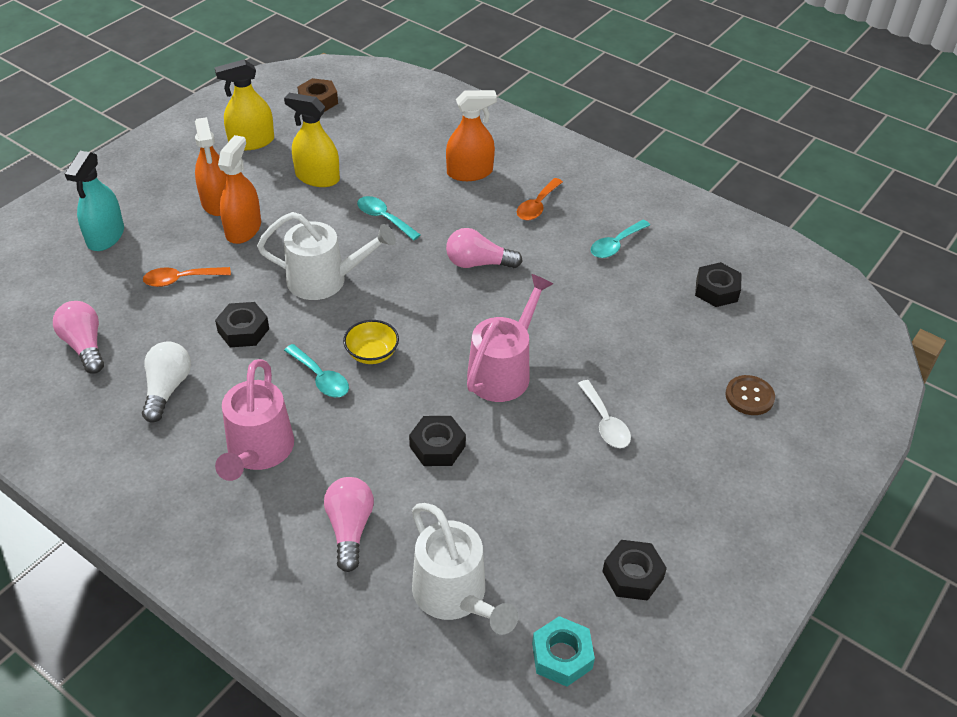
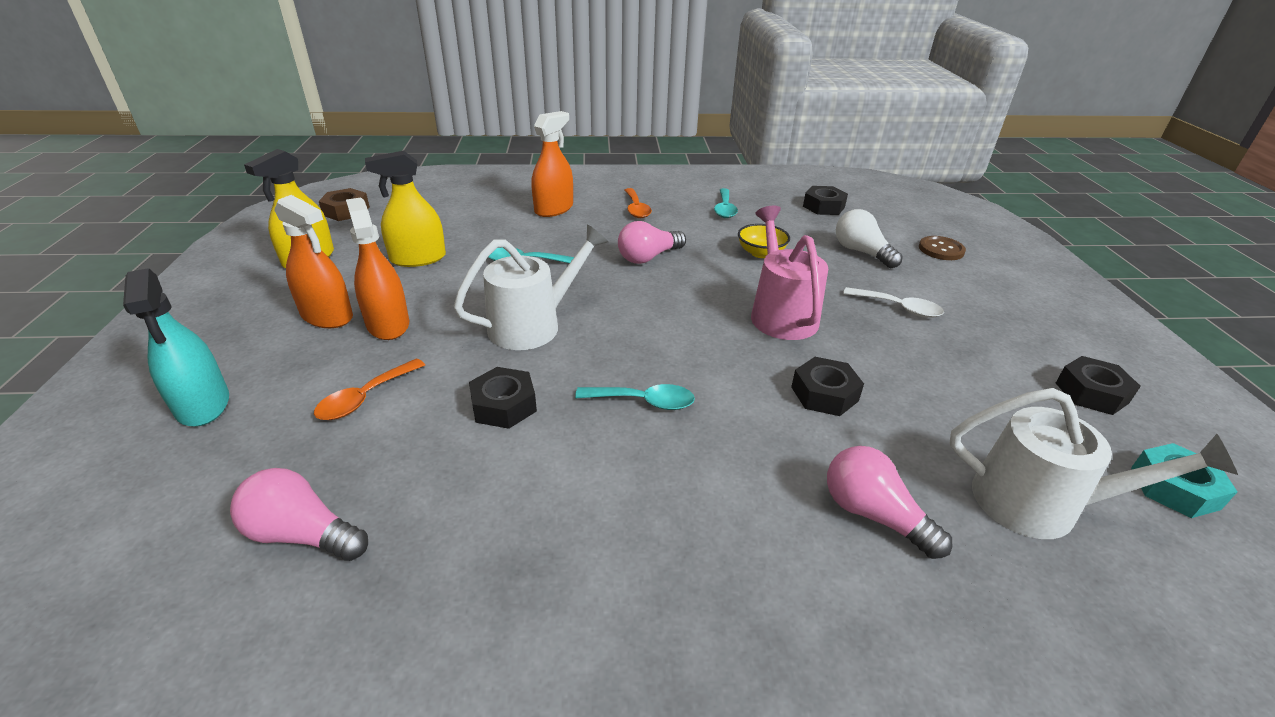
camera: 40 degrees left, 10 degrees down
white light bulb [142,341,191,423] -> white light bulb moved to [836,209,903,268]
pink watering can [215,359,294,481] -> none
yellow bowl [343,320,399,364] -> yellow bowl moved to [738,224,790,258]

